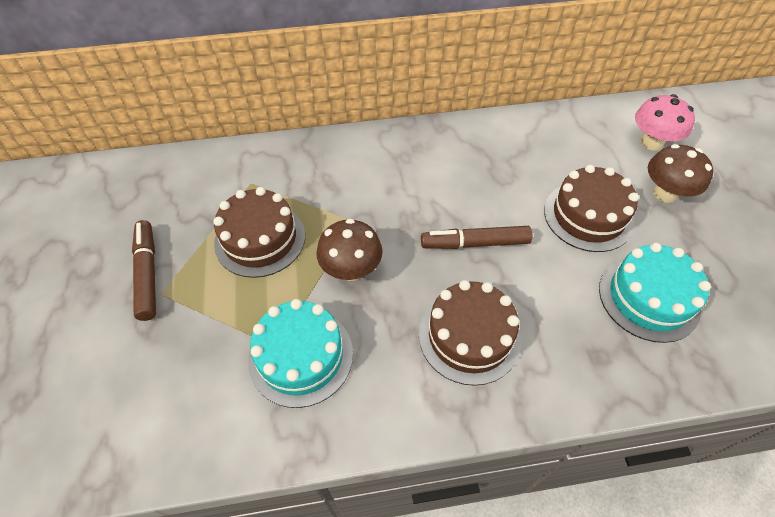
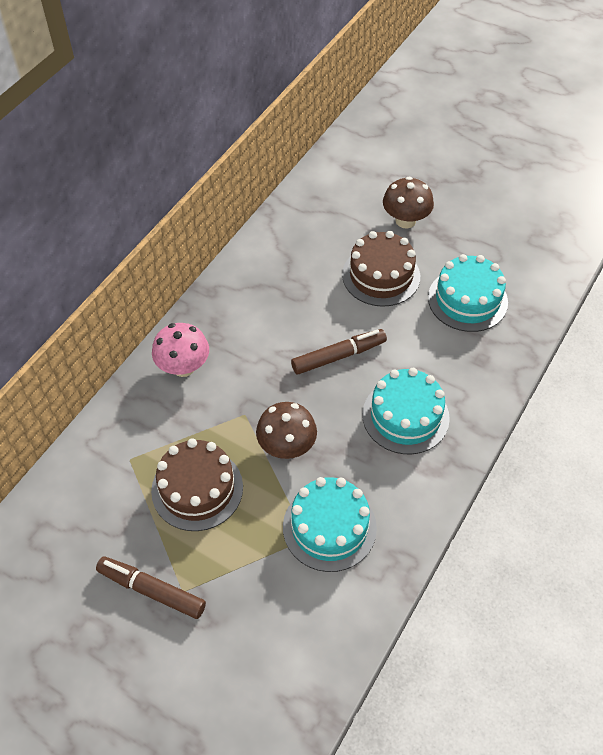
camera: 50 degrees left, 0 degrees up
brown cake [419,280,521,386] -> turquoise cake [362,368,450,454]
brown marker [421,226,533,249] -> brown marker turned 150 degrees counterclockwise [291,329,387,374]
pink mushroom [635,94,695,150] -> pink mushroom moved to [152,323,209,377]

